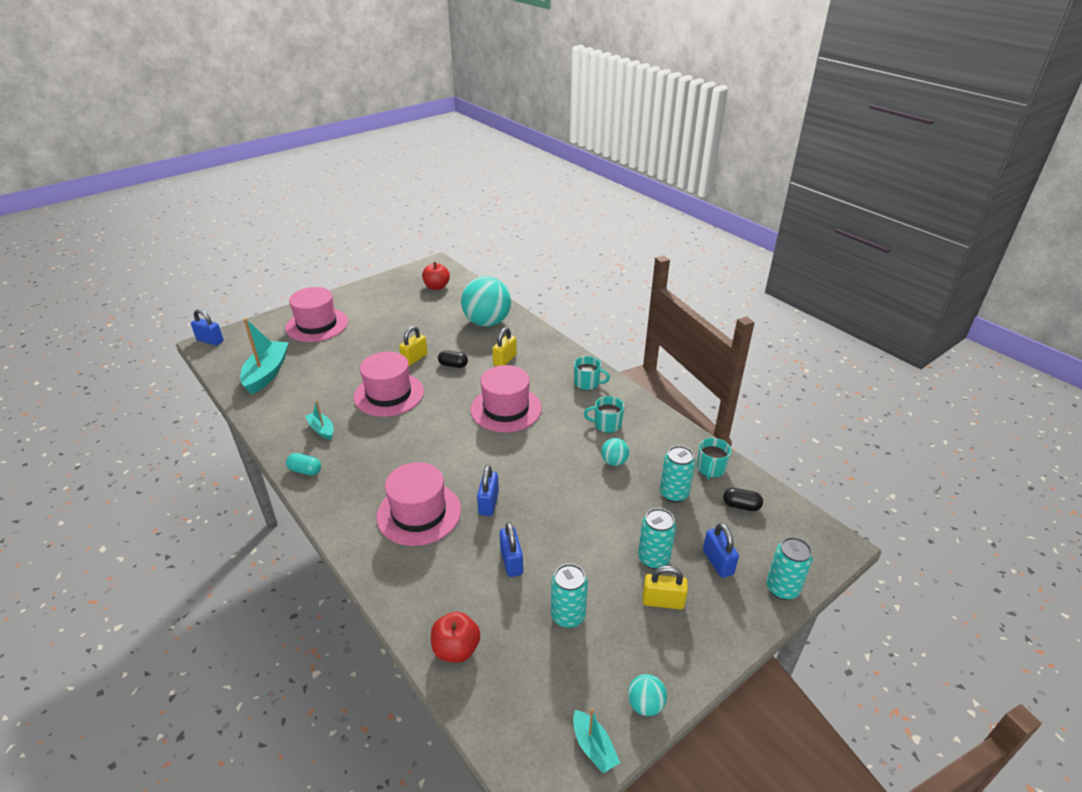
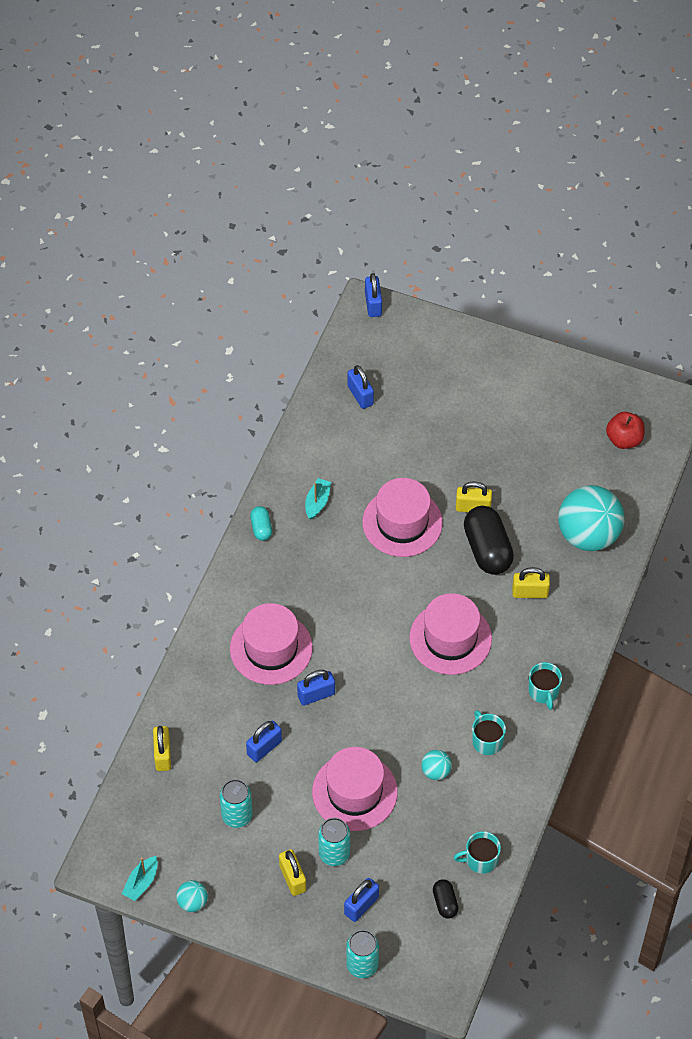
camera: 60 degrees right, 20 degrees up
turquoise boat [240,318,289,394] -> blue padlock [347,365,374,409]
pink hat [286,287,348,342] -> pink hat moved to [312,747,398,831]
red apple [431,612,480,662] -> yellow padlock [153,726,171,771]
black capsule [438,350,468,368] -> black capsule [464,506,514,575], size x2.00
turquoise can [660,446,695,503] -> none

